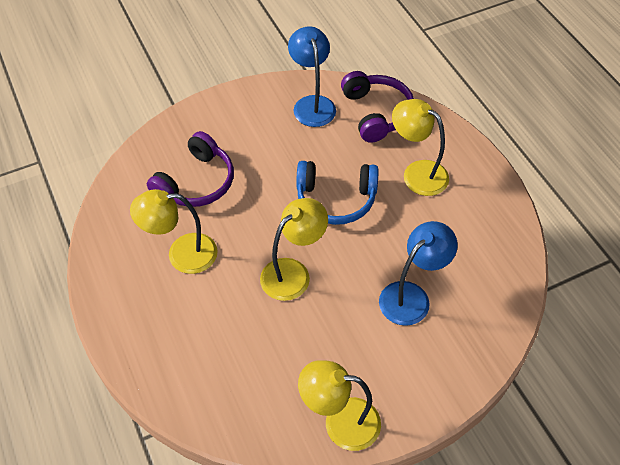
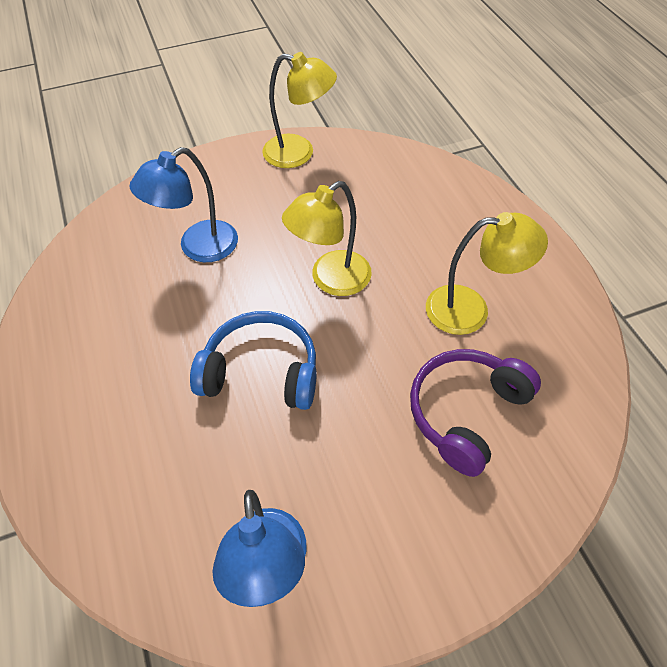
camera: 175 degrees left, 0 degrees up
purple headphones [341,71,414,143] -> none
yellow lamp [392,99,449,196] -> none

